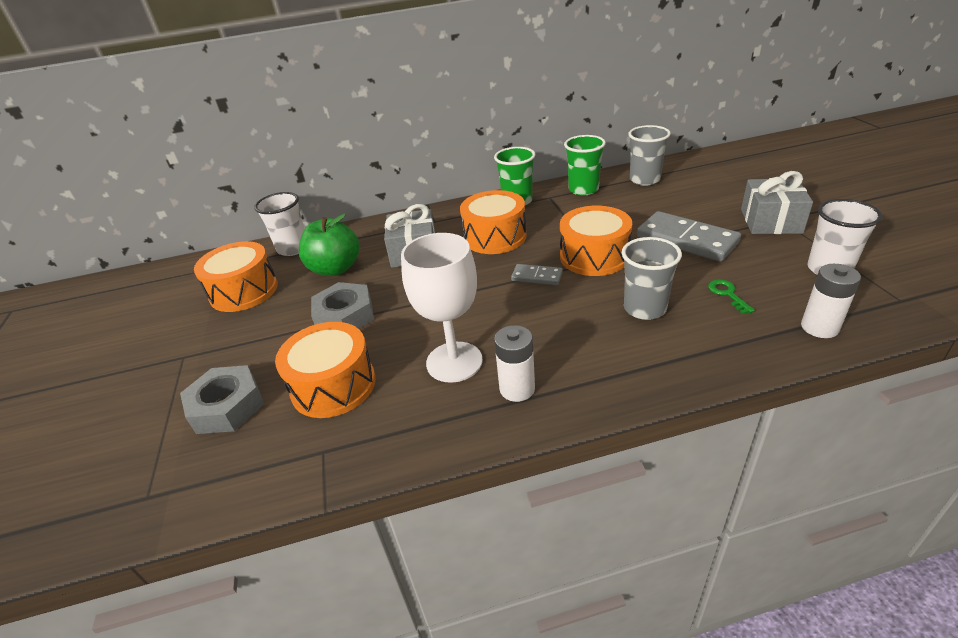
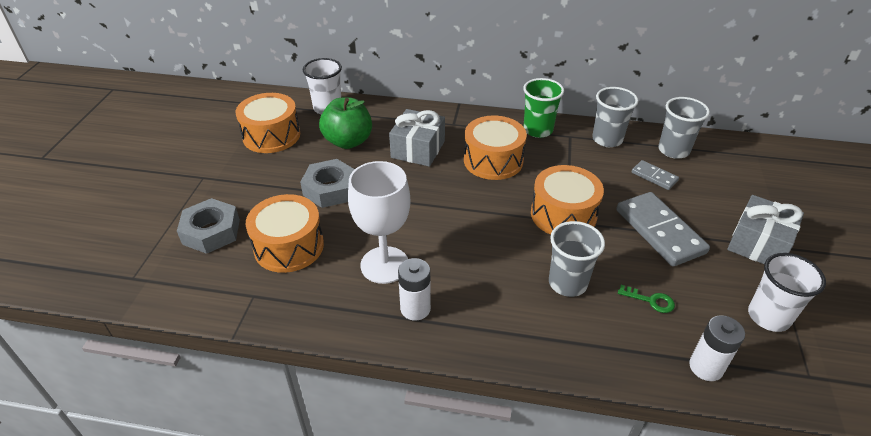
camera: 20 degrees right, 5 degrees up
grey domino [511,264,563,285] -> grey domino moved to [632,160,679,190]
green cup [564,135,606,195] -> grey cup [592,87,638,147]
green key [708,279,755,314] -> green key turned 105 degrees clockwise [618,285,675,313]

